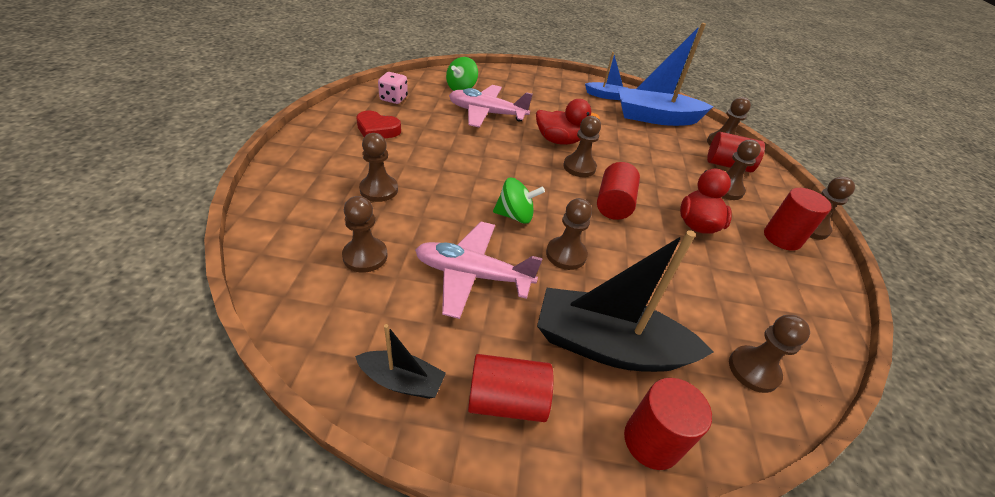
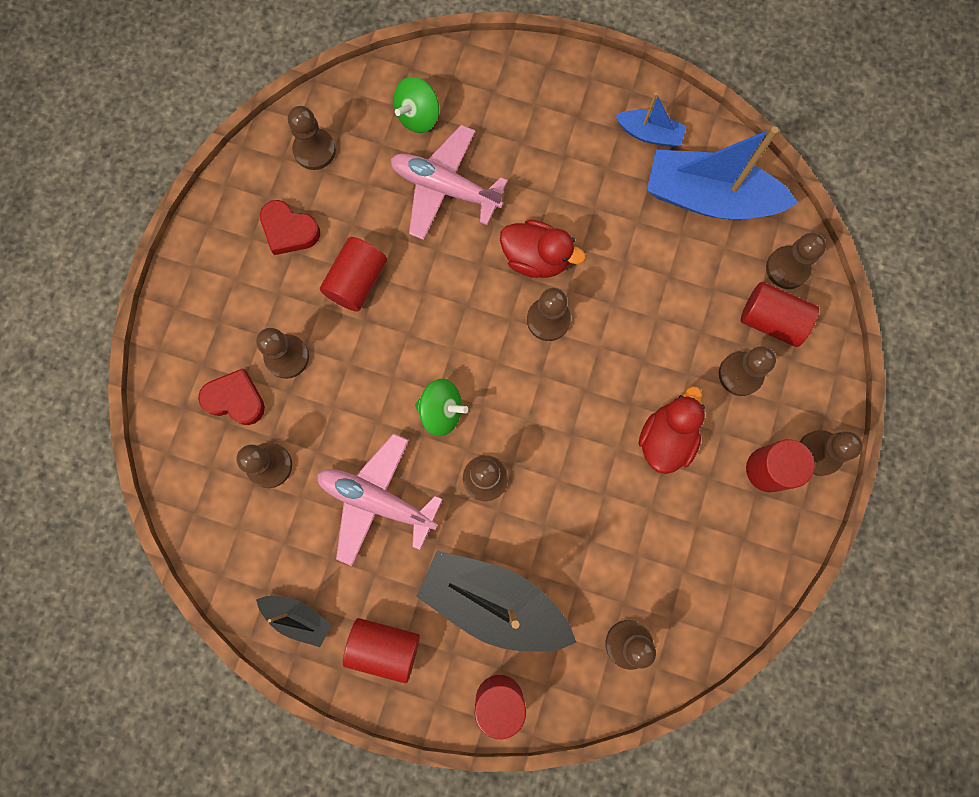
camera: 15 degrees right, 35 degrees up
pink dice [378,72,408,104] -> brown pawn [288,106,336,170]
red cylinder [597,162,640,220] -> red cylinder moved to [320,237,387,312]
none -> red heart [198,368,265,425]

